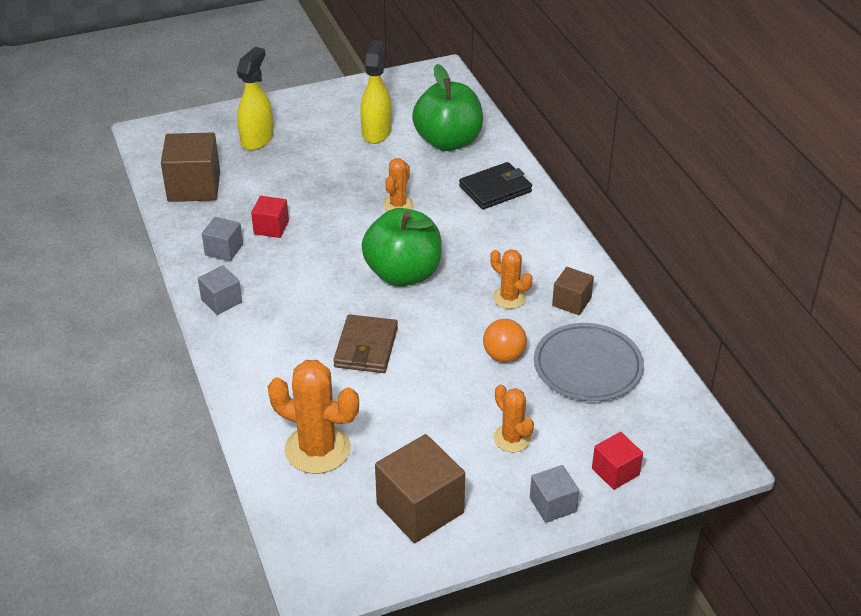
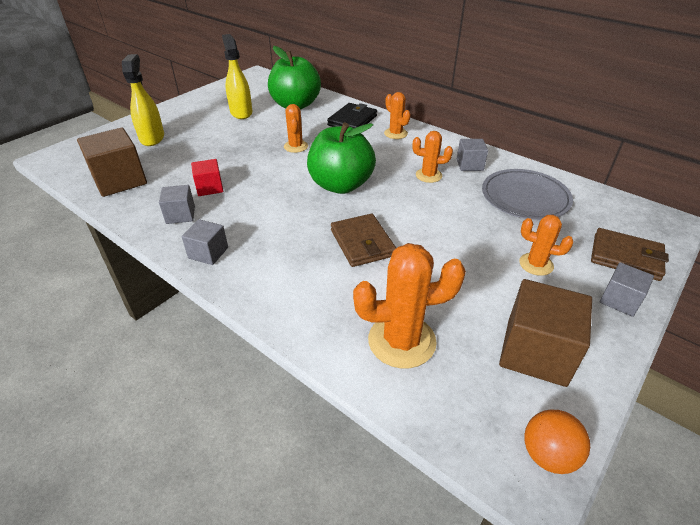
camera: 30 degrees left, 0 degrees up
orange ball [483,319,527,362] -> orange ball moved to [524,410,590,474]
brown cube [552,267,594,315] -> grey cube [457,139,488,171]
red cube [592,432,643,490] -> brown wallet [591,228,669,281]
none -> orange cactus [384,92,410,139]

